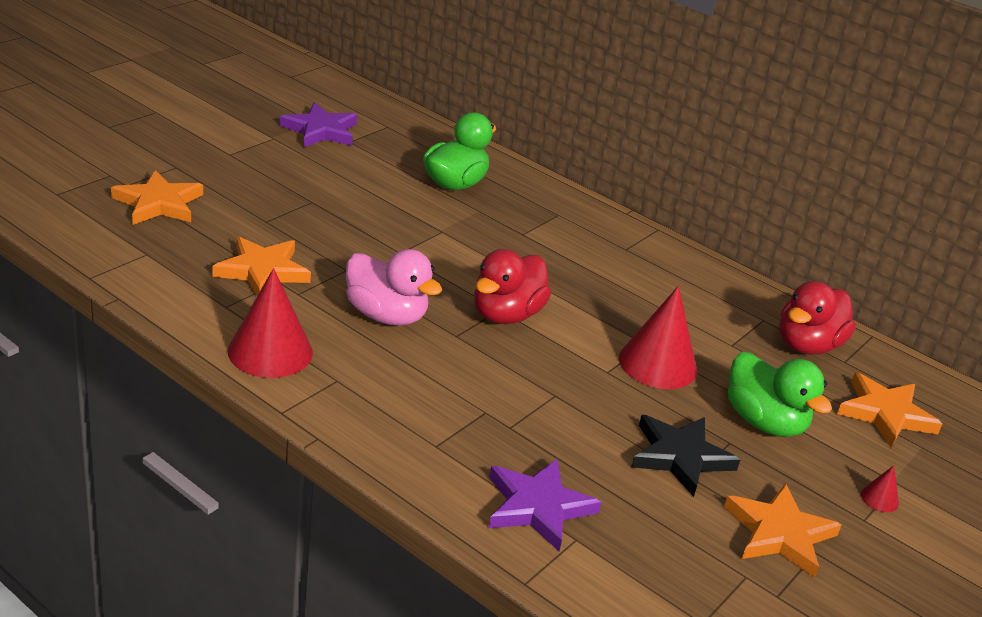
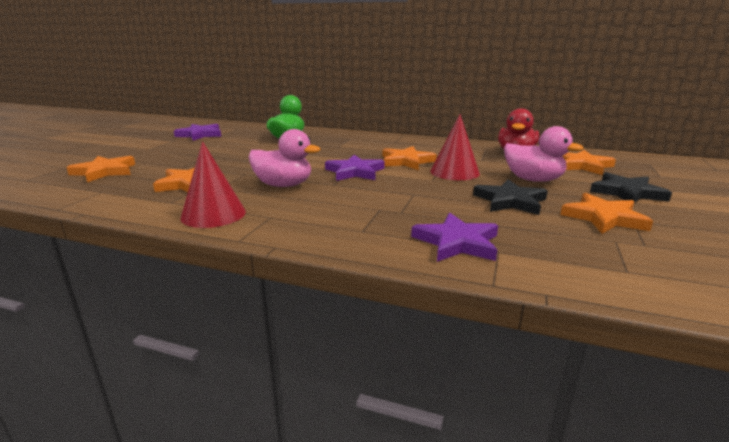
camera: 15 degrees left, 10 degrees down
red duck [474,249,551,324] -> purple star [325,155,384,181]
green duck [728,351,832,437] -> pink duck [504,126,584,182]
red cone [861,465,899,512] -> black star [590,172,672,203]
none -> orange star [382,146,437,170]

